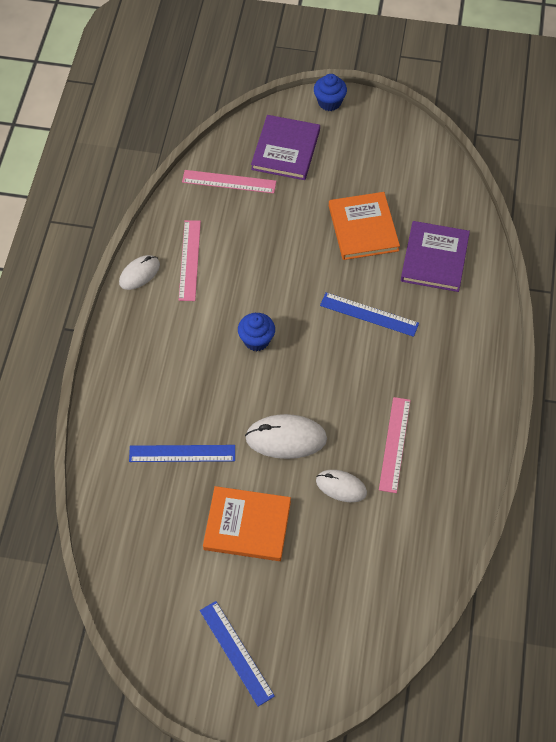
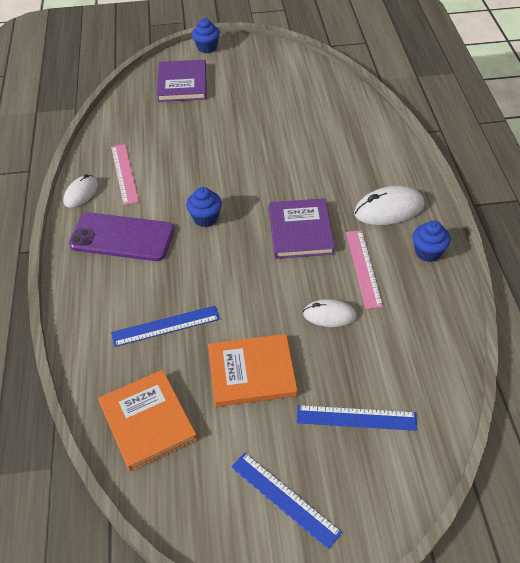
camera: 15 degrees left, 10 degrees down
pink ruler [182,170,276,194] -> none
white mouse [245,414,327,459] -> white mouse moved to [354,186,425,225]
blue ruler [320,292,419,337] -> blue ruler moved to [297,405,417,431]
orange book [329,192,400,260] -> orange book moved to [98,370,197,472]
purple book [401,221,470,292] -> purple book moved to [269,198,335,259]
none -> purple phone [68,213,174,261]
none -> blue cupcake [413,221,451,262]

